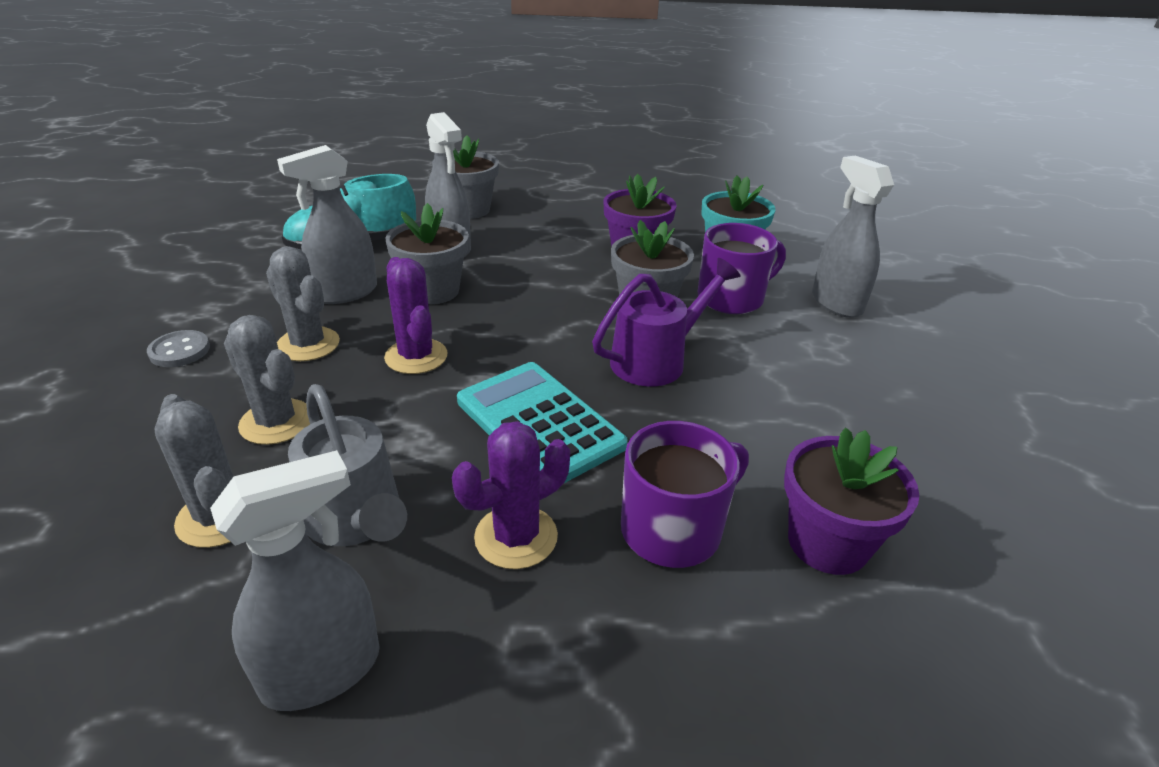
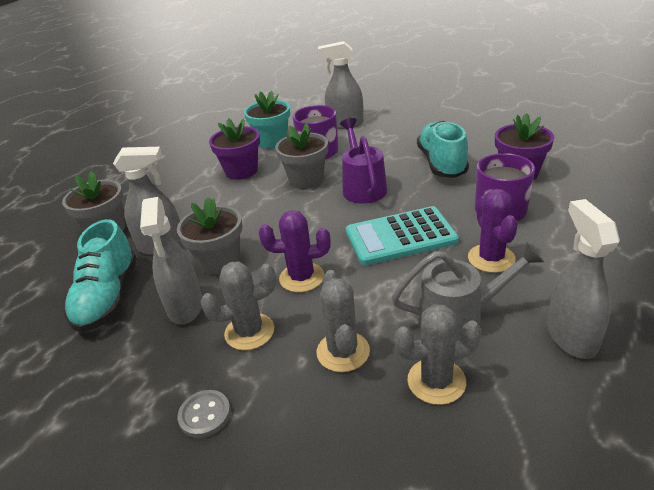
camera: 60 degrees left, 0 degrees up
grey cactus [224,315,310,445] -> grey cactus turned 75 degrees counterclockwise [317,270,370,372]
none -> turquoise shoe [417,121,469,178]

